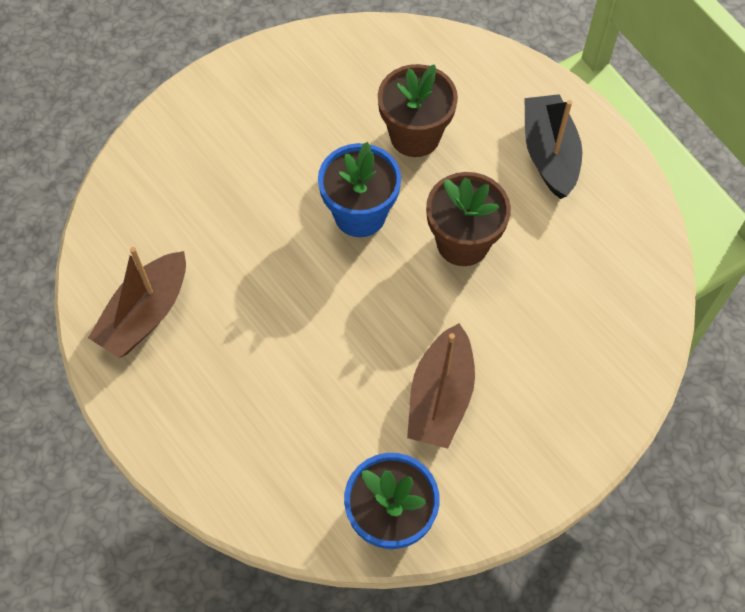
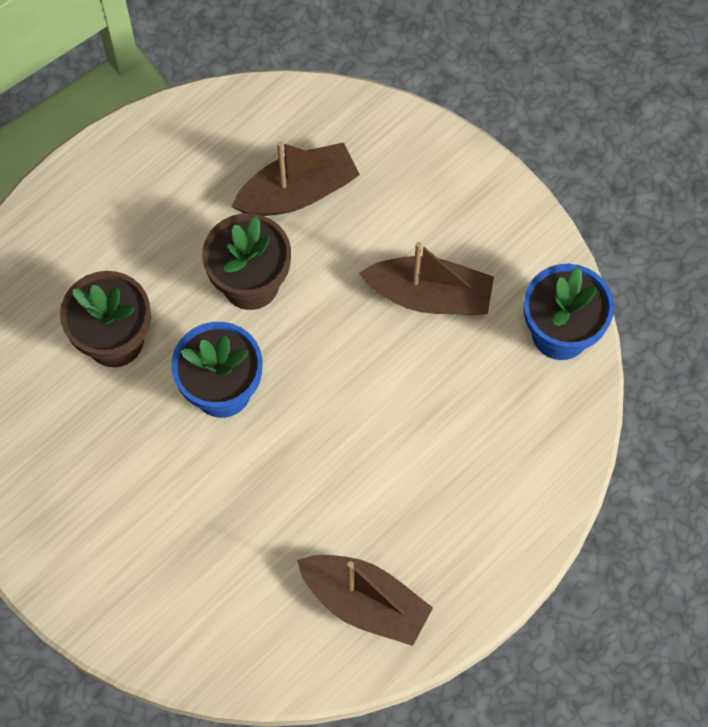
camera: 95 degrees left, 5 degrees up
black boat [524,94,582,199] -> none
none -> brown boat [232,141,360,216]

